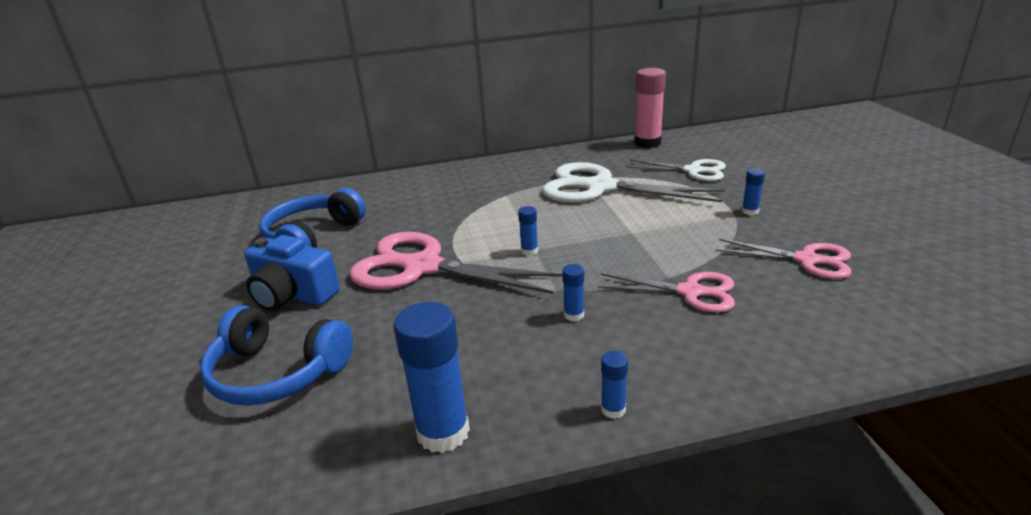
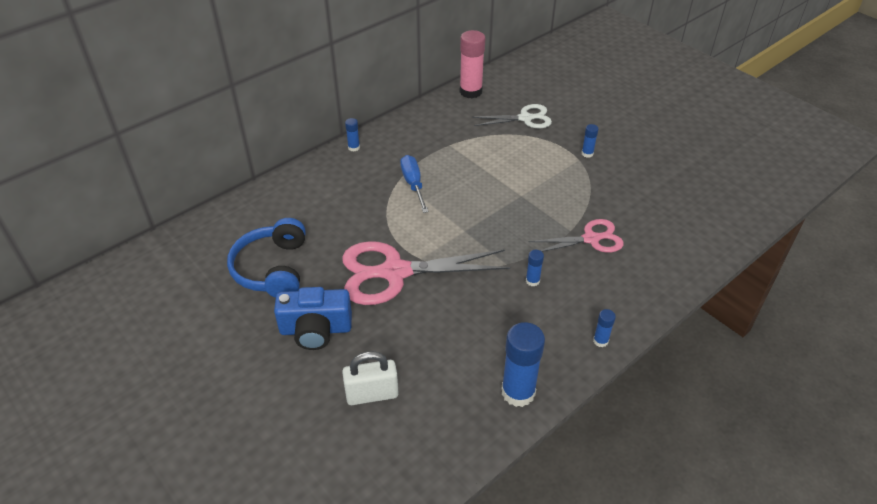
camera: 30 degrees left, 15 degrees up
blue headphones [200,305,353,406] -> white padlock [342,351,399,405]
blue glue stick [518,206,538,256] -> blue glue stick moved to [345,118,360,152]
white scissors [542,162,724,202] -> none
pink scissors [716,239,852,279] -> none
none -> blue screwdriver [400,155,429,213]

